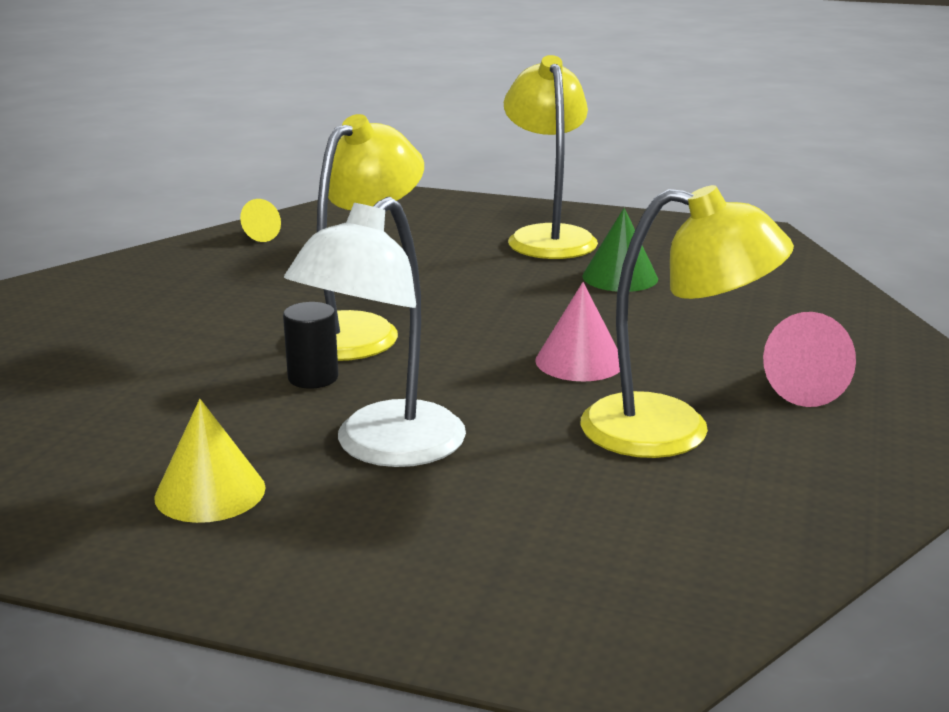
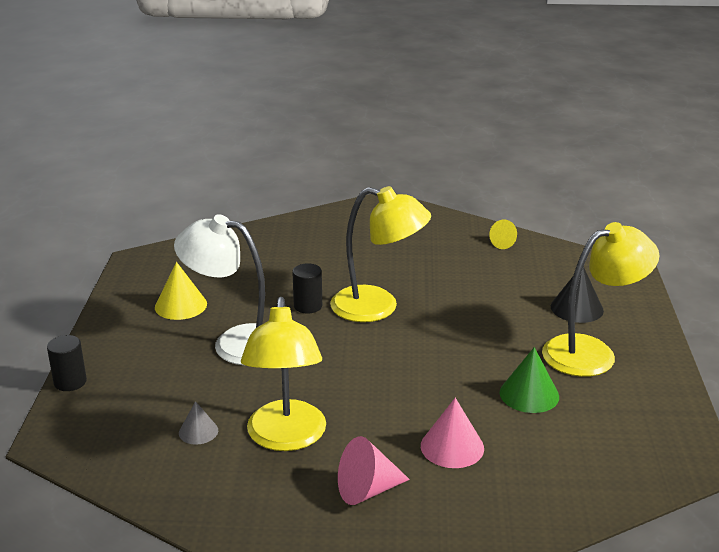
camera: 75 degrees right, 5 degrees up
pink cone [535,282,620,381] -> pink cone moved to [421,398,484,468]
none -> black cylinder [47,335,87,391]
none -> grey cone [179,401,218,445]
none -> black cone [551,267,604,323]

